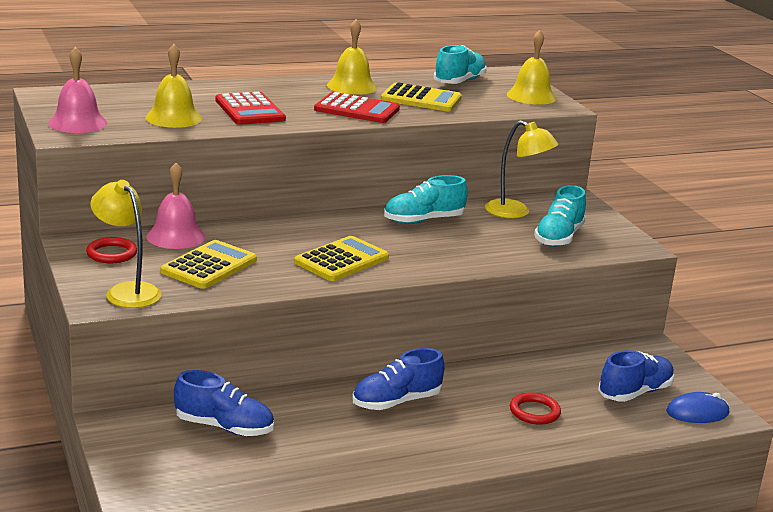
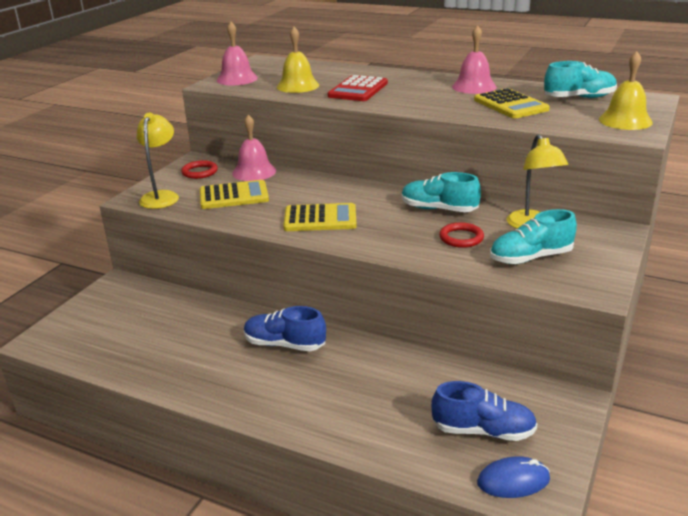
camera: 50 degrees right, 5 degrees up
blue shoe [174,370,274,436] -> none
red calculator [314,92,400,123] -> none
yellow bell [327,19,377,95] -> pink bell [452,25,497,94]
red ring [510,392,561,425] -> red ring moved to [439,222,484,248]
blue mouse [666,392,729,423] -> blue mouse turned 45 degrees counterclockwise [477,456,550,498]

